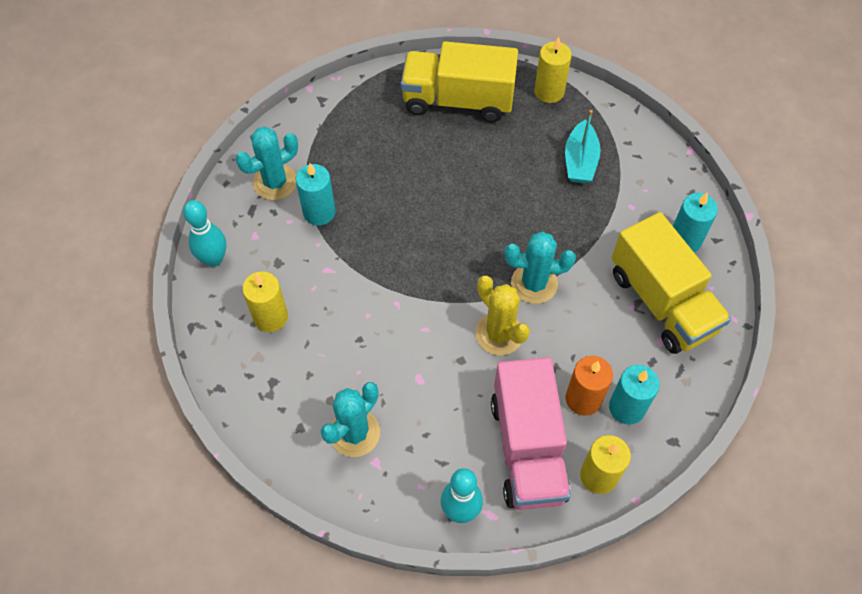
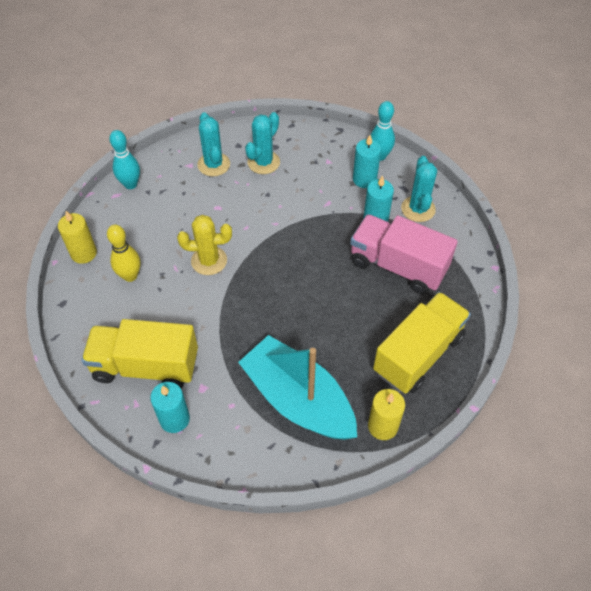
camera: 125 degrees right, 5 degrees down
yellow candle [242,271,288,332] -> none
pink truck [491,357,571,510] -> pink truck moved to [350,214,458,294]
turquoise cactus [505,232,576,304] -> turquoise cactus moved to [245,112,280,174]
turquoise boat [565,110,601,184] -> turquoise boat [238,335,357,440], size x1.95
orange candle [566,356,613,416] -> yellow bowling pin [107,225,140,282]
turquoise candle [609,365,660,425] -> turquoise candle moved to [353,135,381,188]

